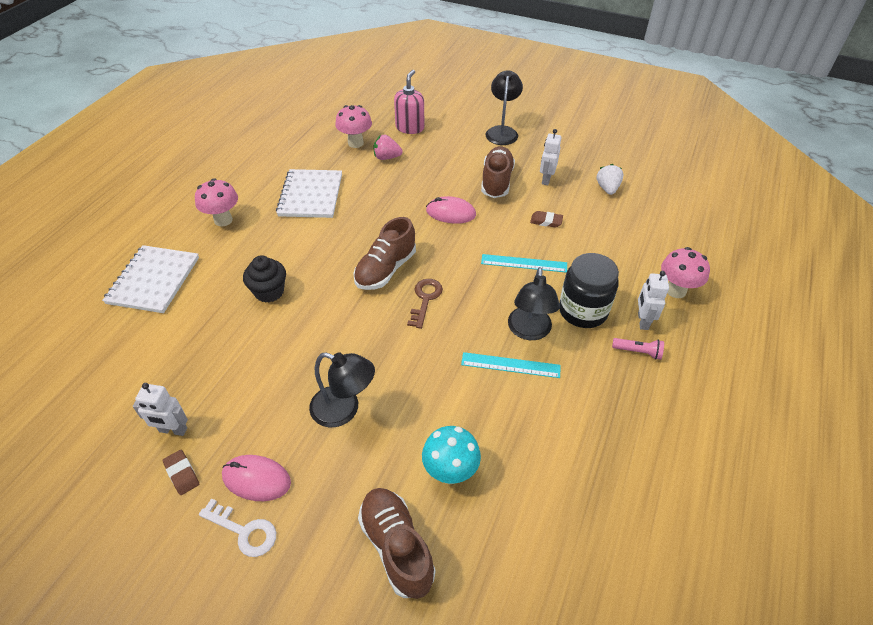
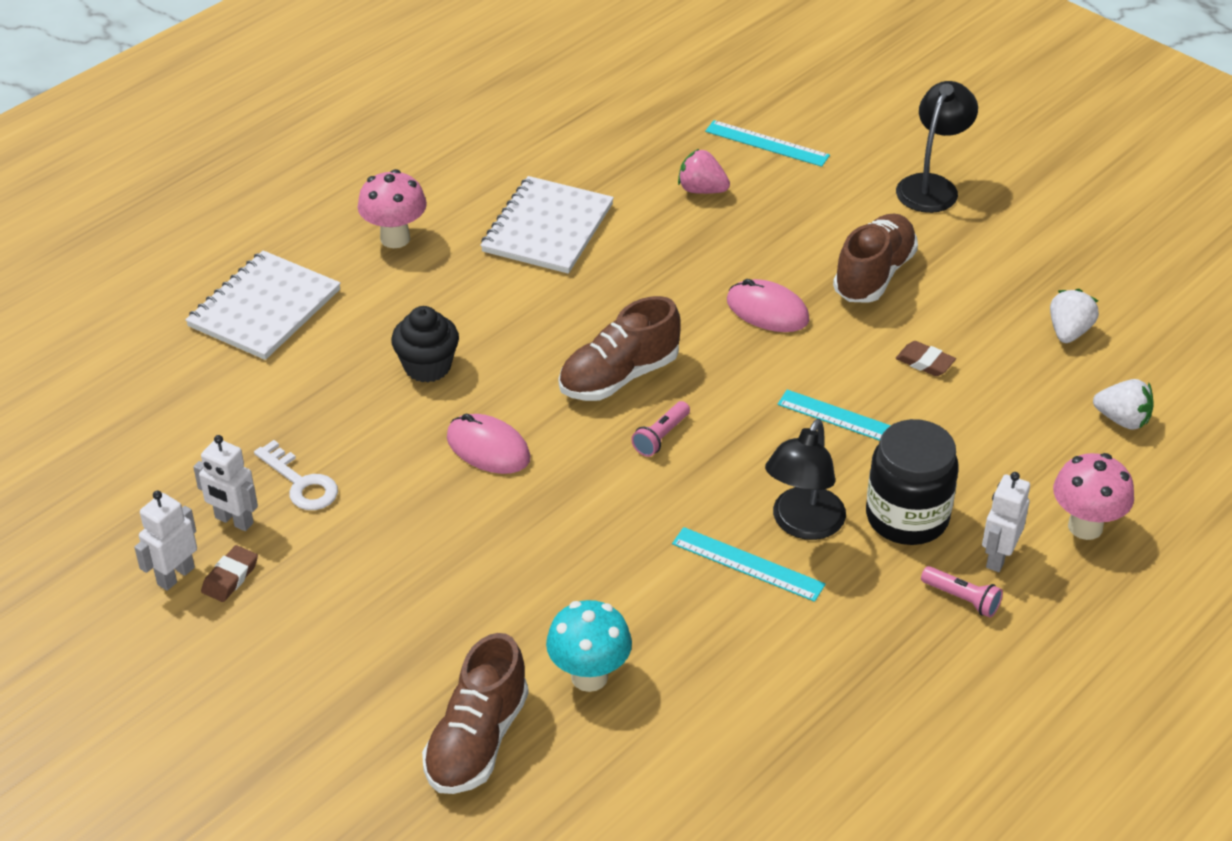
camera: 20 degrees right, 5 degrees down
brown eraser [163,450,199,495] -> brown eraser turned 45 degrees clockwise [201,545,258,602]
white key [199,498,276,557] -> white key moved to [254,440,338,510]
pink mouse [222,455,291,501] -> pink mouse moved to [447,414,531,474]
black lamp [309,352,375,427] -> none
pink mushroom [335,105,372,148] -> none
brown shoe [358,488,435,599] -> brown shoe turned 150 degrees counterclockwise [422,633,529,794]
pink soap dispenser [394,70,424,134] -> turquoise ruler [705,120,830,167]
brown key [407,279,443,329] -> pink flashlight [631,401,690,457]
white robot [540,129,562,185] -> white robot moved to [134,491,197,591]
none -> white strawberry [1093,379,1154,430]

